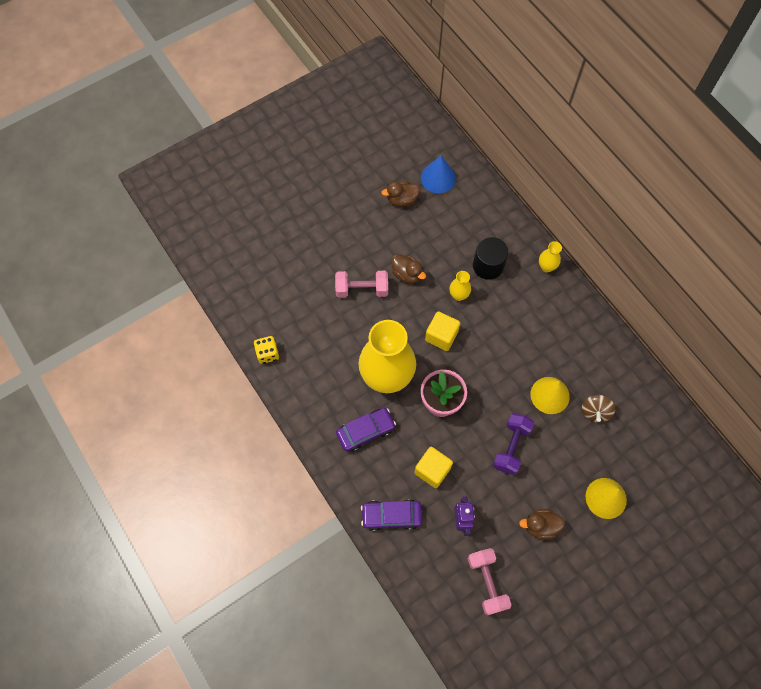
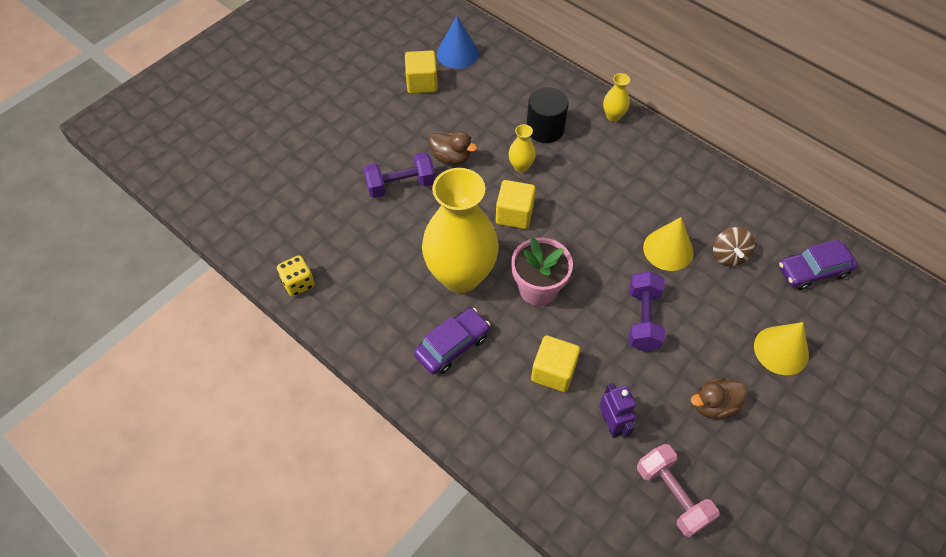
camera: 15 degrees left, 10 degrees down
pink dumbbell [335,271,388,298] -> purple dumbbell [363,152,435,198]
purple car [361,499,422,531] -> purple car moved to [779,239,858,290]
brown duck [381,181,420,206] -> yellow cube [405,50,438,94]

